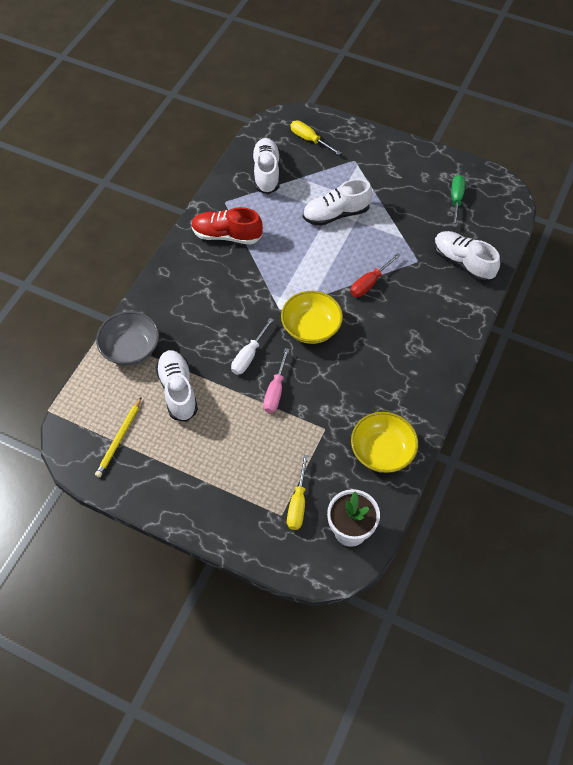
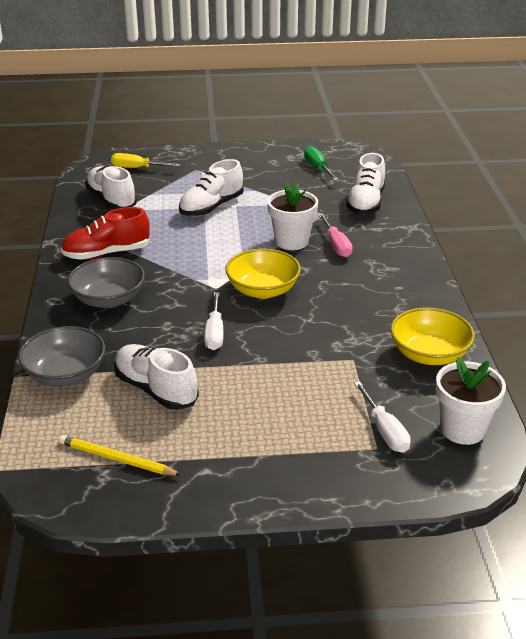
camera: 30 degrees left, 25 degrees down
yellow pencil [95,397,142,478] -> yellow pencil turned 120 degrees clockwise [59,435,181,476]
pink screwdriver [263,348,290,413] -> pink screwdriver moved to [318,214,353,257]
yellow screwdriver [287,455,308,530] -> white screwdriver [354,381,411,453]
red screwdriver [350,253,401,297] -> white flower pot [267,182,318,250]
white shoe [434,231,500,282] -> white shoe turned 90 degrees counterclockwise [346,153,385,215]
none -> grey bowl [68,257,145,308]

